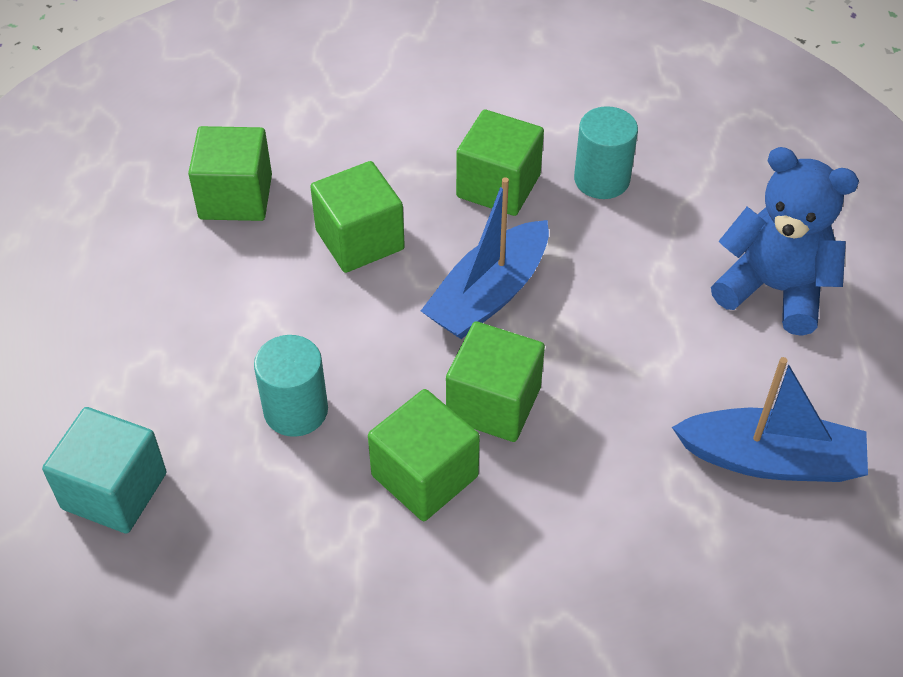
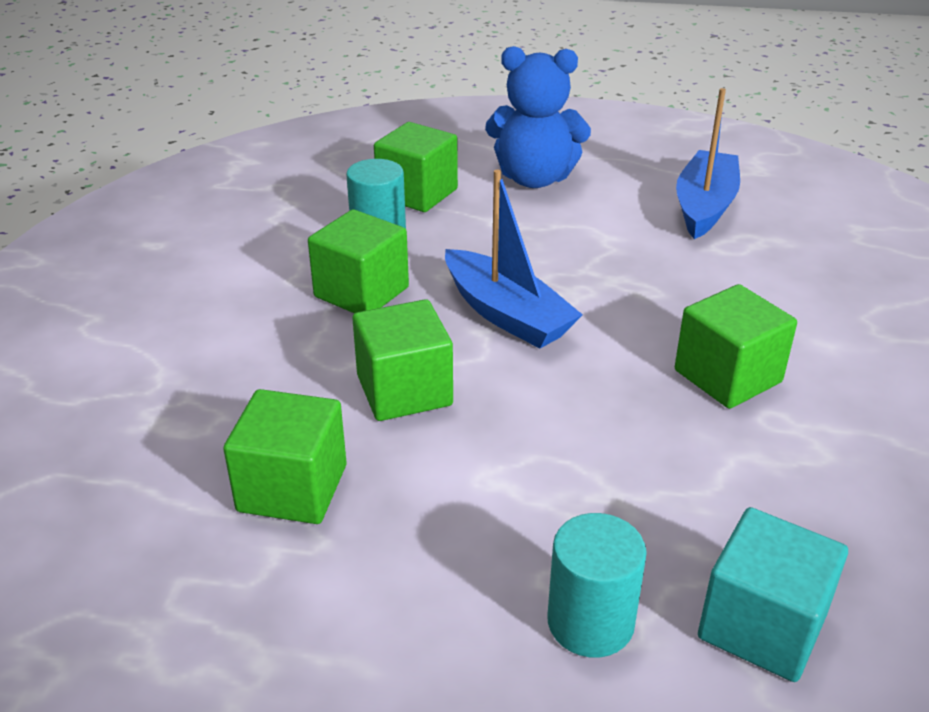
camera: 80 degrees left, 15 degrees down
turquoise cylinder [254,335,328,437] -> turquoise cylinder moved to [547,513,647,658]
green cube [446,321,545,442] -> green cube moved to [374,122,458,212]
blue teddy bear [711,147,859,336] -> blue teddy bear turned 120 degrees counterclockwise [485,46,591,188]

